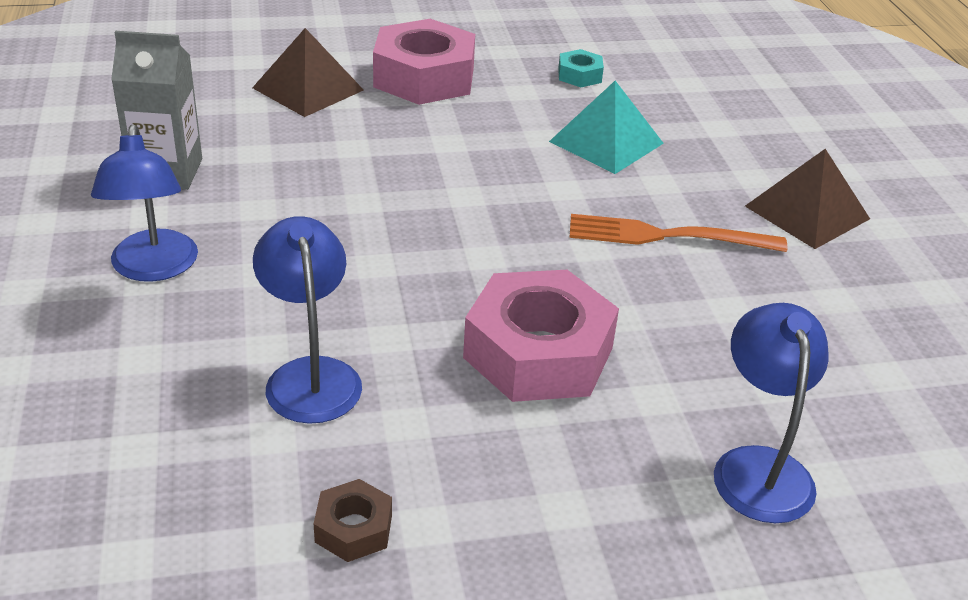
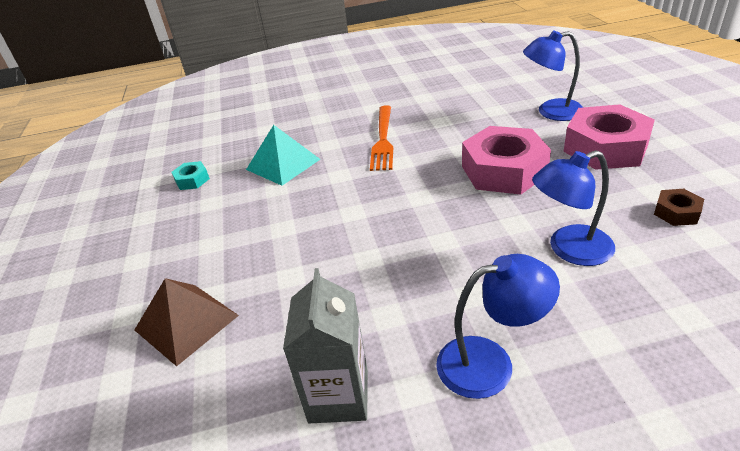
camera: 85 degrees left, 0 degrees up
pink nut [373,19,475,105] -> pink nut moved to [564,104,655,170]
brown pyramid [745,149,870,249] -> none

